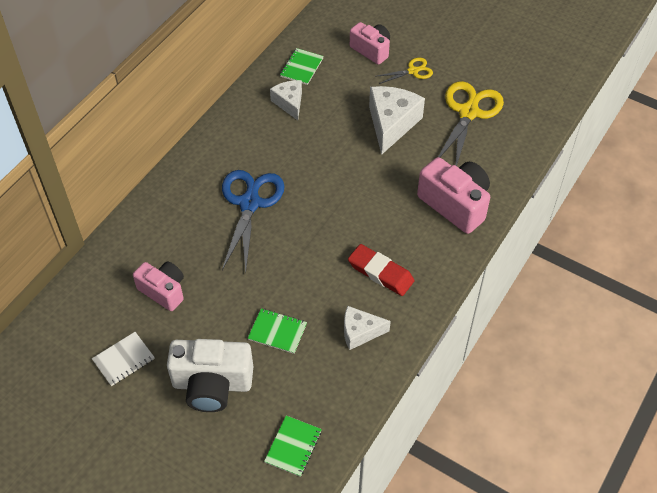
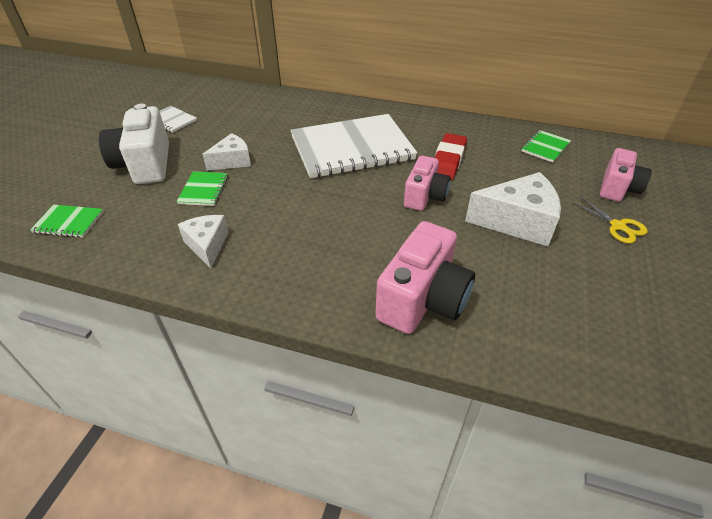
camera: 75 degrees right, 10 degrees down
pink camera [133,261,184,311] -> pink camera moved to [404,156,451,211]
blue scissors [222,170,285,273] -> white notebook [291,114,417,178]
white cheese [270,80,302,120] -> white cheese moved to [202,133,251,171]
green notebook [280,48,324,85] -> green notebook turned 60 degrees counterclockwise [522,130,571,162]
red eraser [348,244,415,296] -> red eraser moved to [434,133,467,180]
yellow scissors [438,81,504,166] -> none

